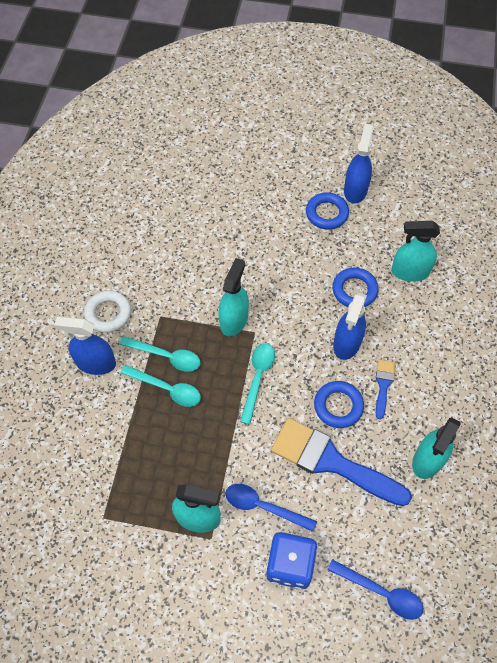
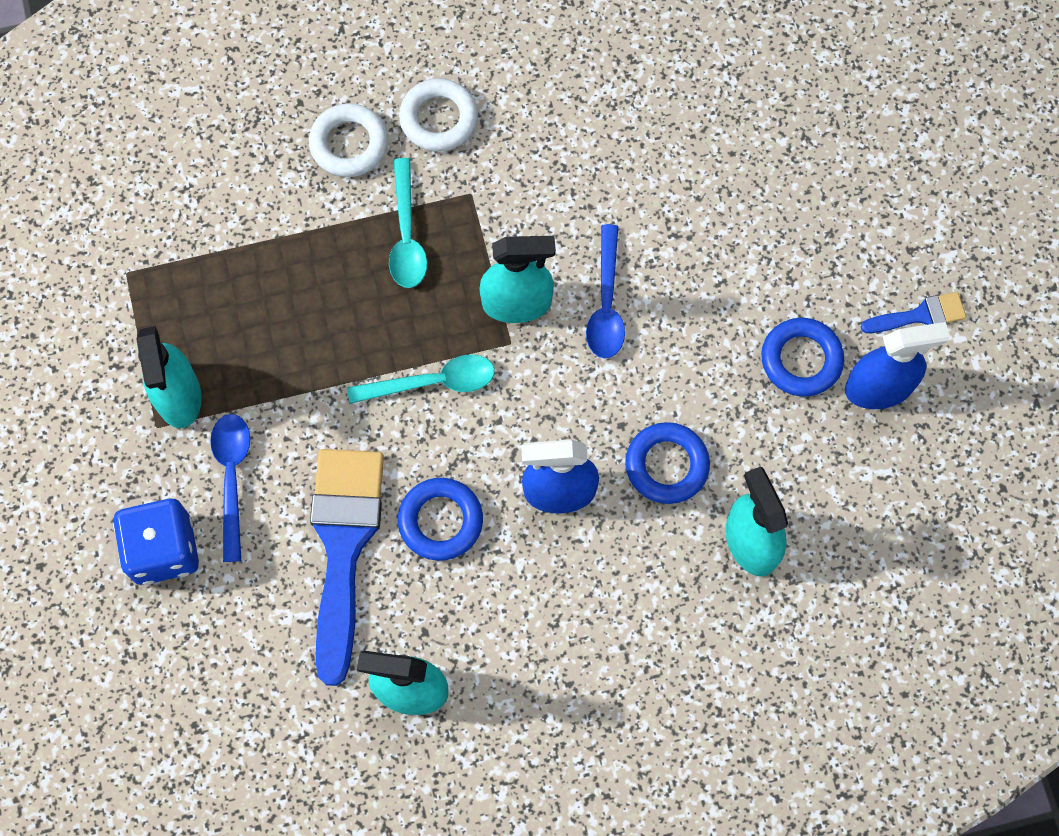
camera: 65 degrees right, 10 degrees up
blue spray bottle [54,316,116,375] -> white ring [309,103,388,177]
turquoise spoon [120,365,201,407] -> none
blue spoon [327,559,424,620] -> blue spoon moved to [586,224,625,359]
blue brush [376,360,396,419] -> blue brush moved to [861,292,966,333]

